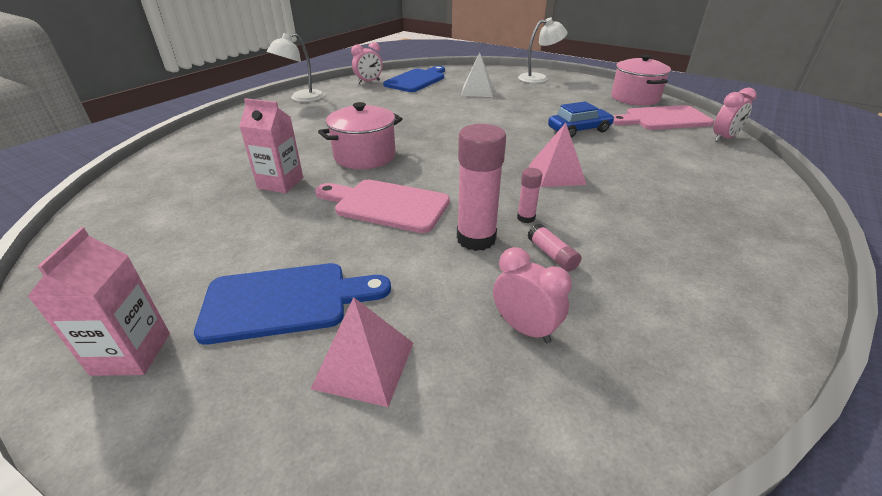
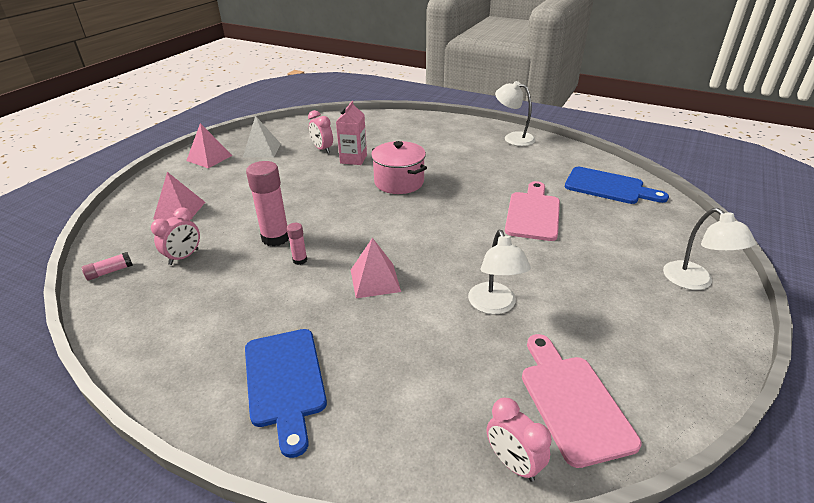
camera: 85 degrees right, 0 degrees up
pink carton [27,227,170,376] -> pink pyramid [186,123,233,168]
blue cutting board [194,263,391,345] -> blue cutting board moved to [245,329,327,458]
pink cutting board [315,180,450,233] -> pink cutting board moved to [505,181,560,241]
pink clock [351,42,383,84] -> pink clock moved to [308,110,333,153]
white pyramid [461,52,494,97] -> white pyramid moved to [243,116,281,157]
pink glue stick [527,223,581,272] -> pink glue stick moved to [82,252,133,281]
blue car [548,101,615,137] -> white lamp [468,230,531,314]
pink pot [611,55,671,106] -> none

